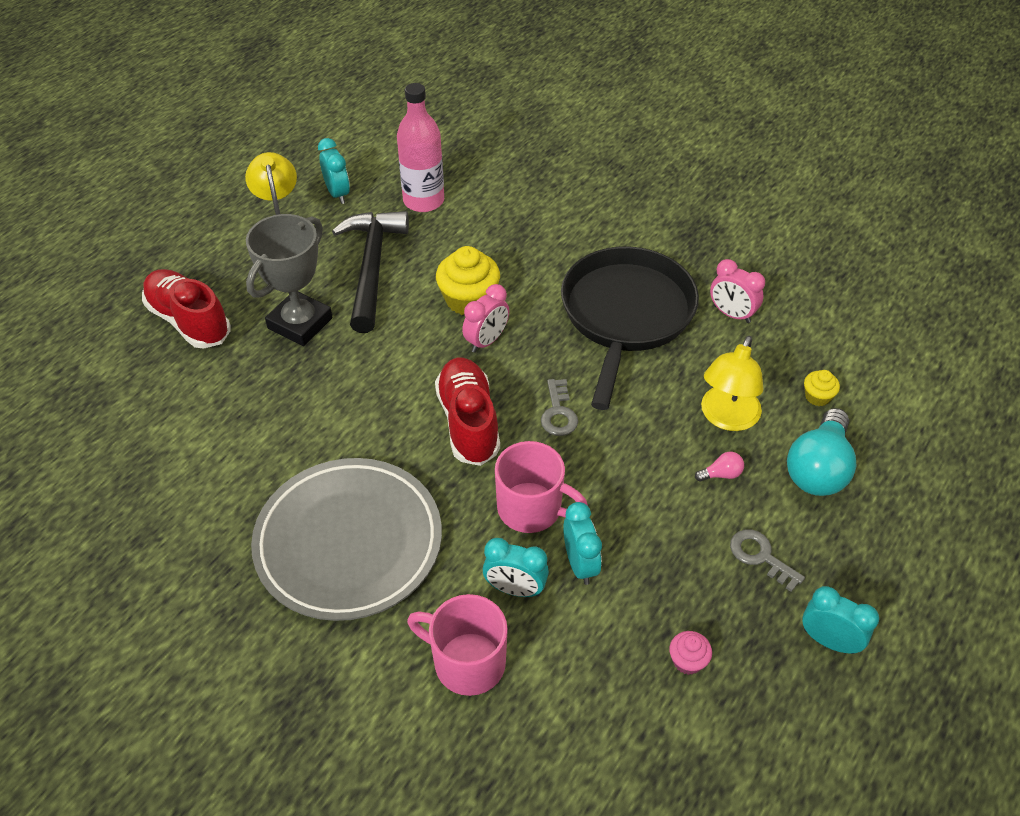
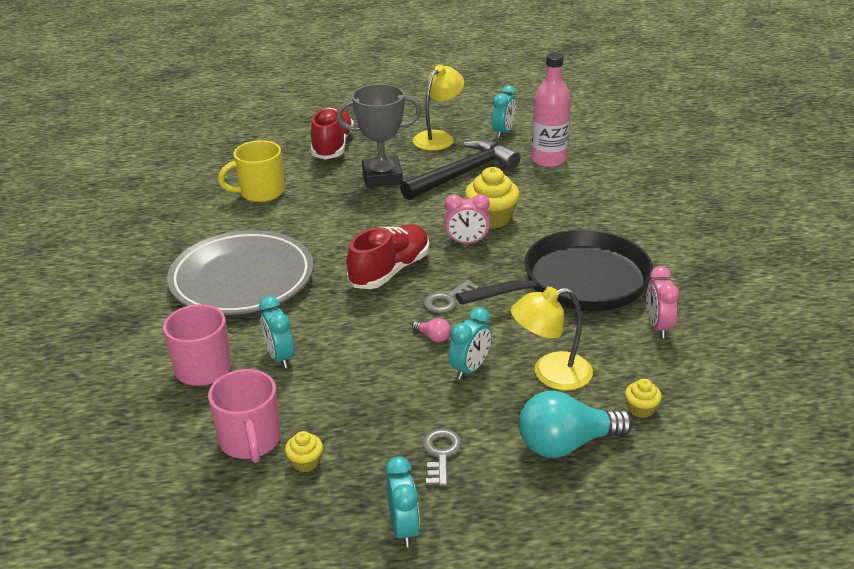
camera: 50 degrees right, 15 degrees down
pink mug [495,441,588,533] -> pink mug moved to [208,369,281,463]
turquoise clock [563,502,602,585] -> turquoise clock moved to [448,307,492,380]
pink cupcake [669,631,712,675] -> yellow cupcake [285,431,323,472]
pink light bulb [695,452,744,482] -> pink light bulb moved to [412,318,451,342]
none -> yellow mug [218,140,284,202]

